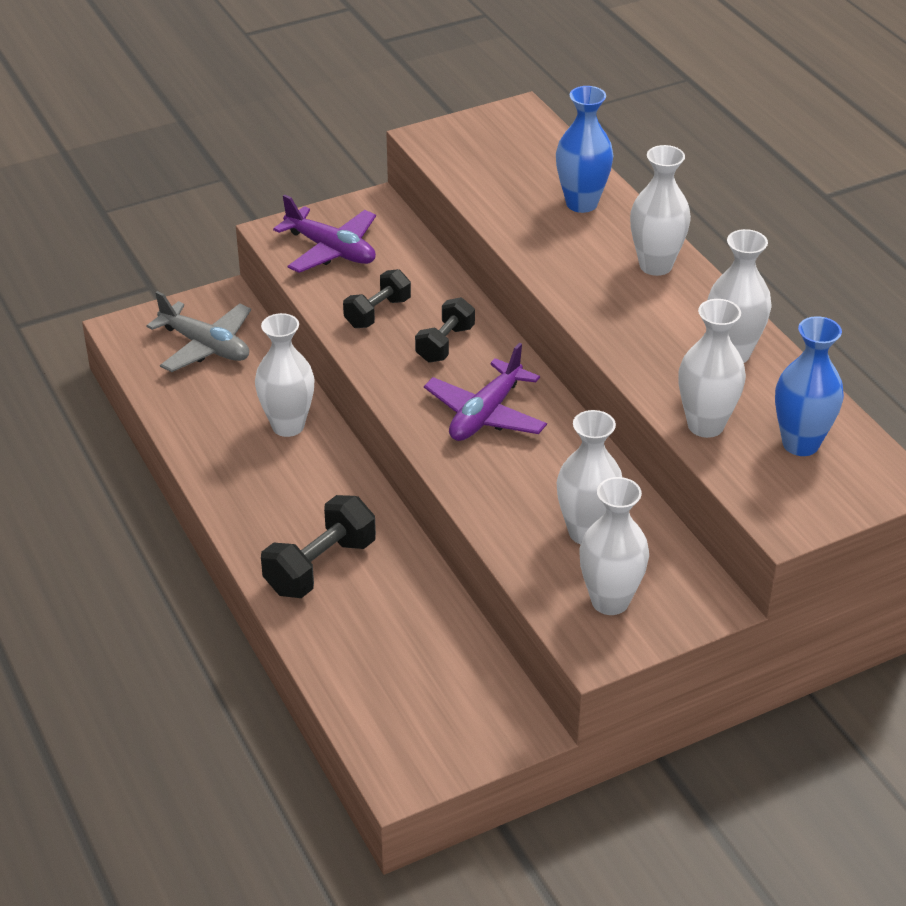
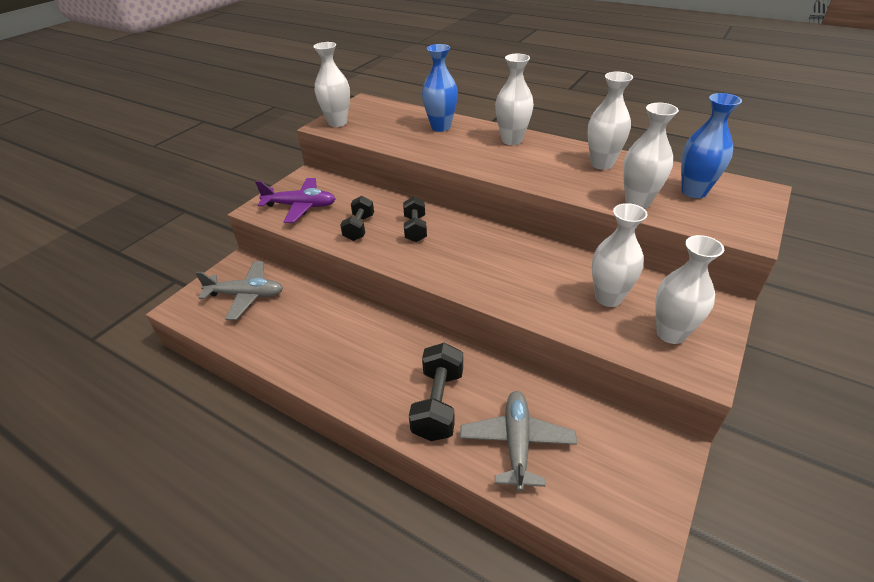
camera: 30 degrees left, 0 degrees up
white vase [255,313,315,437] -> white vase moved to [313,42,350,127]
purple plane [424,343,547,441] -> none
none -> grey plane [460,391,577,491]

